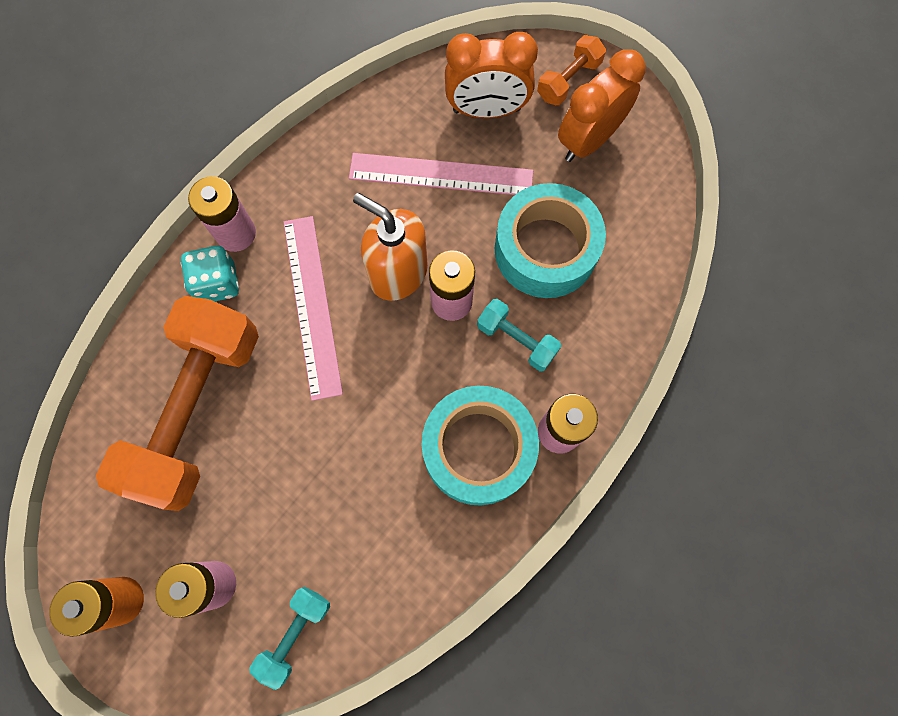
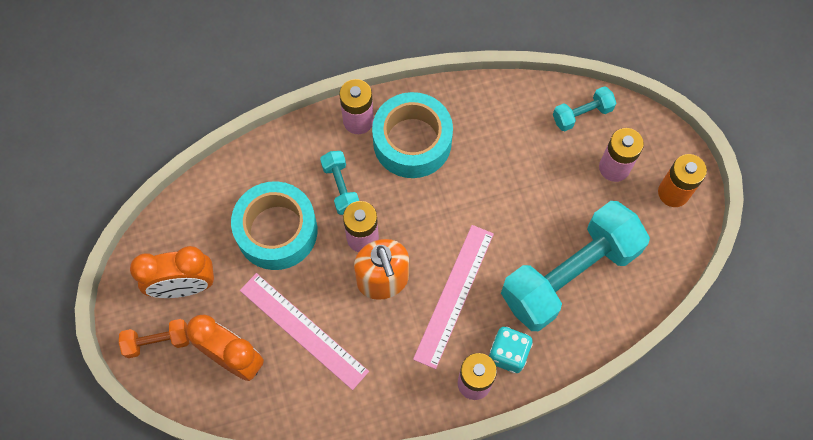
camera: 145 degrees left, 5 degrees down
orange dumbbell [96,296,259,511] -> turquoise dumbbell [501,201,650,331]

